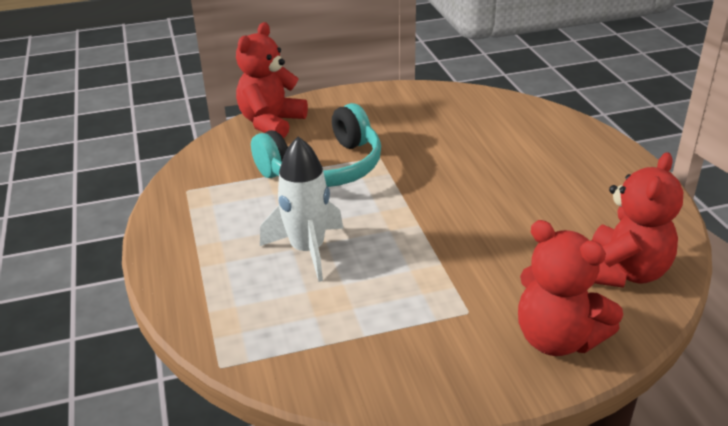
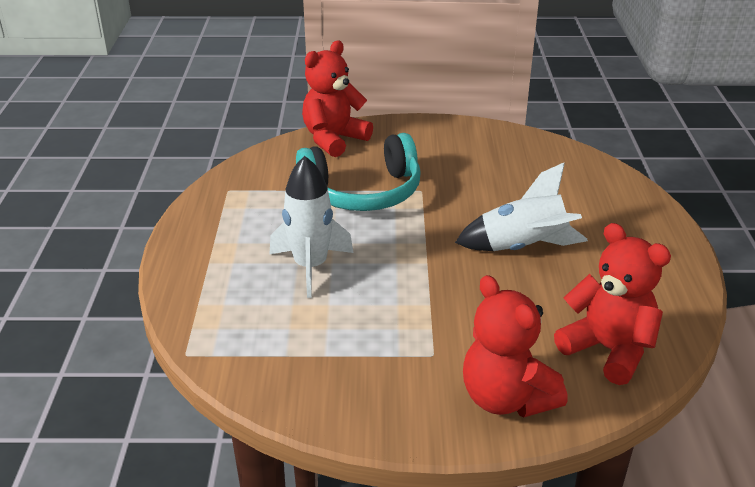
camera: 15 degrees right, 0 degrees up
red teddy bear [592,152,683,288] -> red teddy bear turned 90 degrees counterclockwise [554,223,671,385]
none -> white rocket [455,163,588,251]

